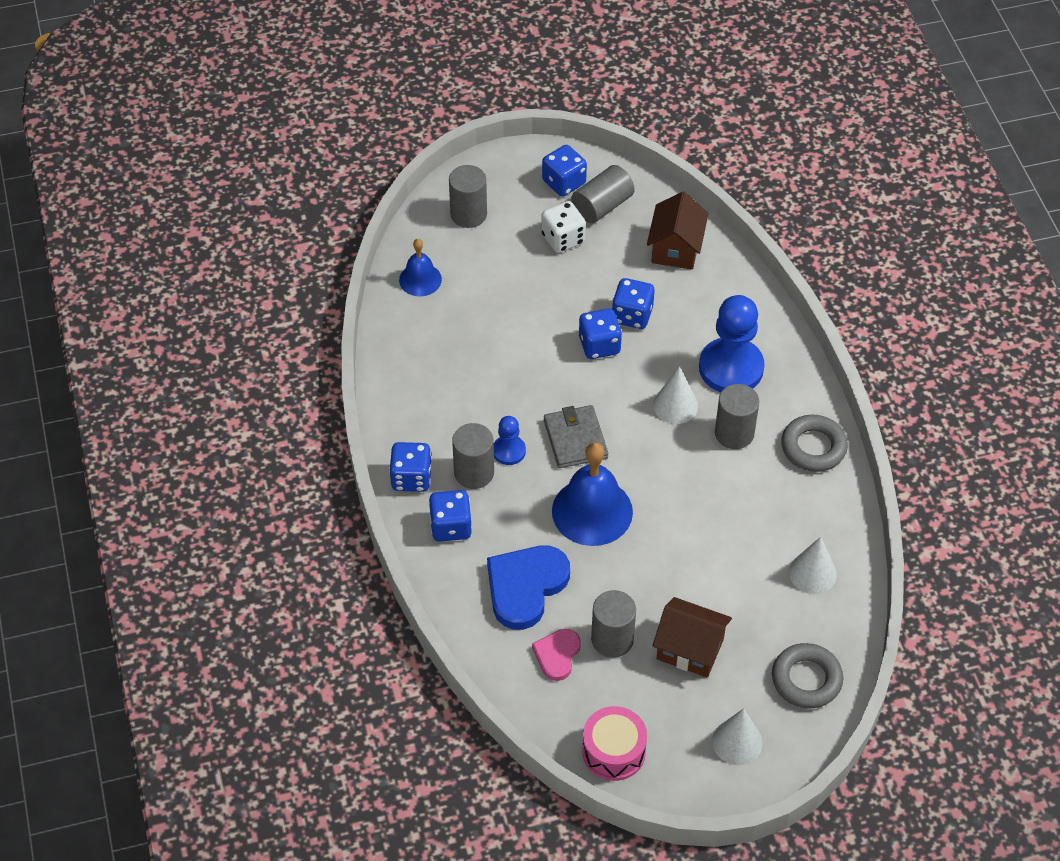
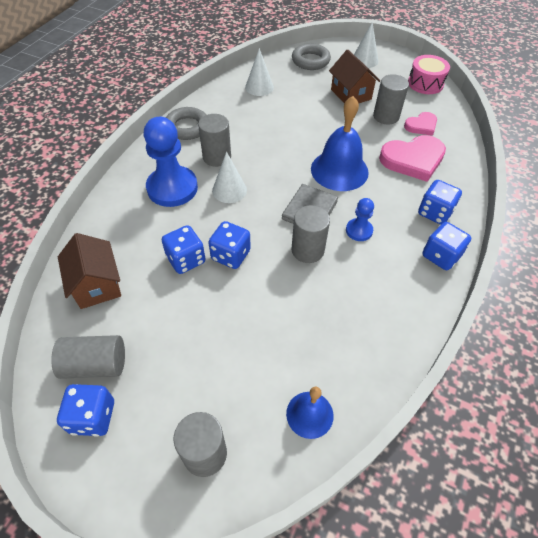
camera: 140 degrees left, 0 degrees up
grey cylinder [452,423,494,489] -> grey cylinder moved to [291,205,330,263]
blue heart [487,546,570,630] -> pink heart [379,135,446,182]
white dice [541,201,586,253] -> none
brown house [647,192,709,270] -> brown house turned 75 degrees counterclockwise [58,233,121,309]

